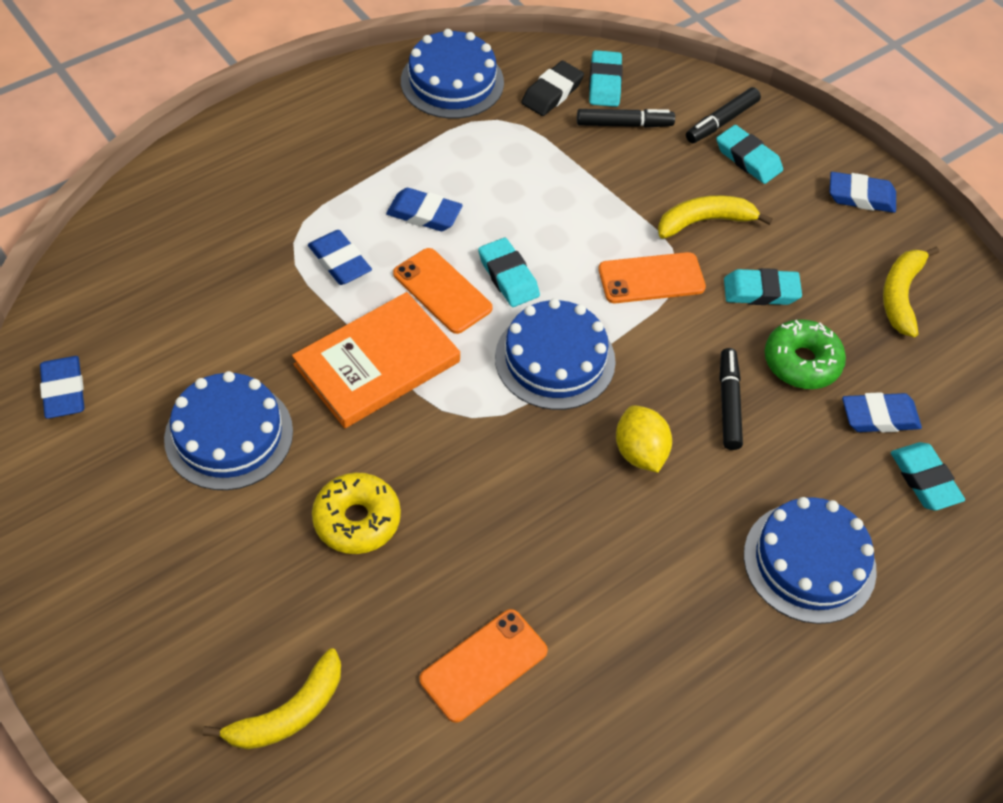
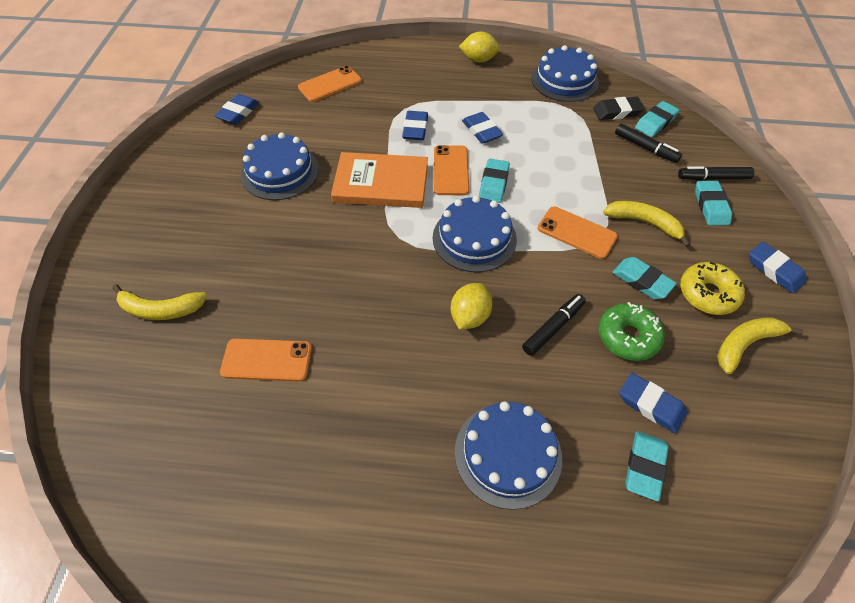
camera: 45 degrees right, 0 degrees up
yellow donut [312,472,401,554] -> yellow donut moved to [680,262,745,315]
none -> orange phone [298,66,362,102]
none -> yellow lemon [459,31,500,63]

